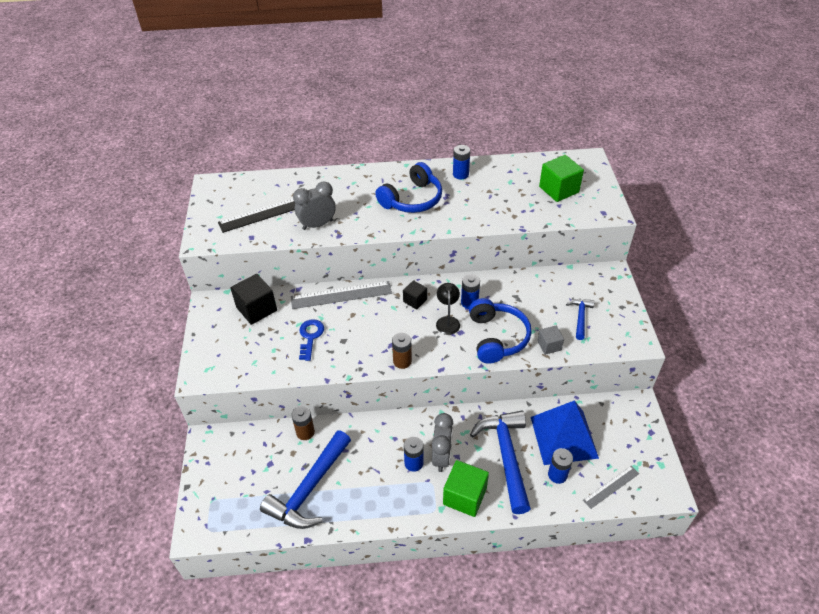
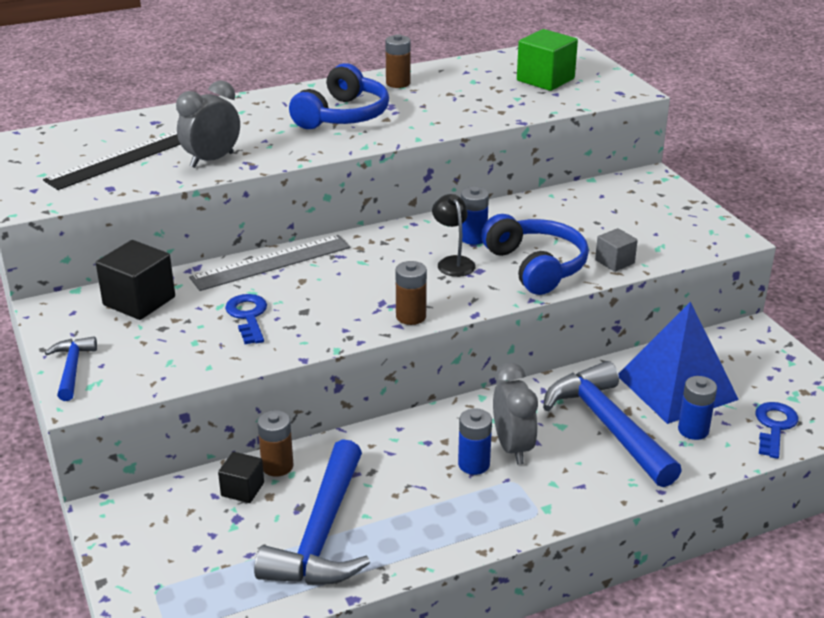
camera: 20 degrees left, 15 degrees down
black cube [403,280,427,309] -> black cube moved to [218,452,264,503]
green cube [443,460,489,517] -> none
blue battery [453,145,470,179] -> brown battery [385,34,411,88]
blue hammer [566,299,595,340] -> blue hammer moved to [45,336,97,401]
grey ruler [583,466,639,509] -> blue key [755,402,798,459]

